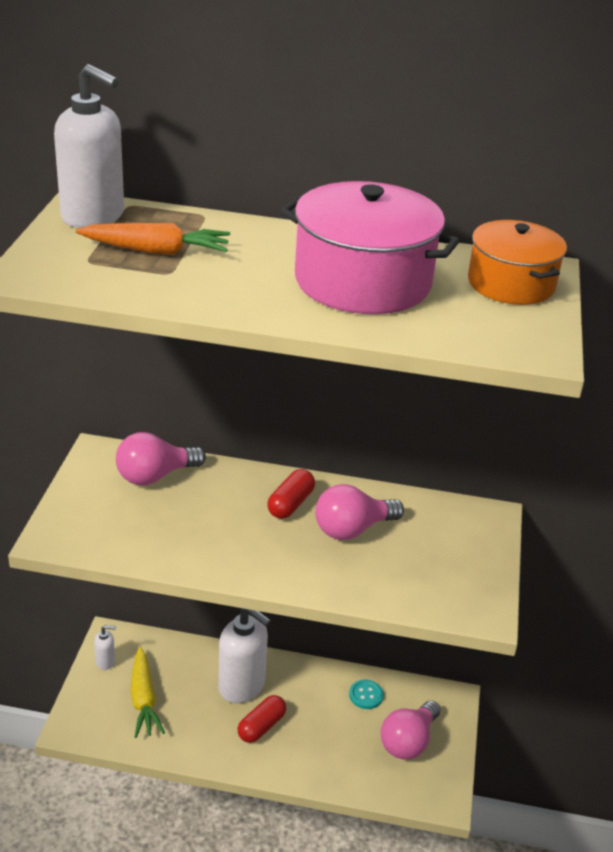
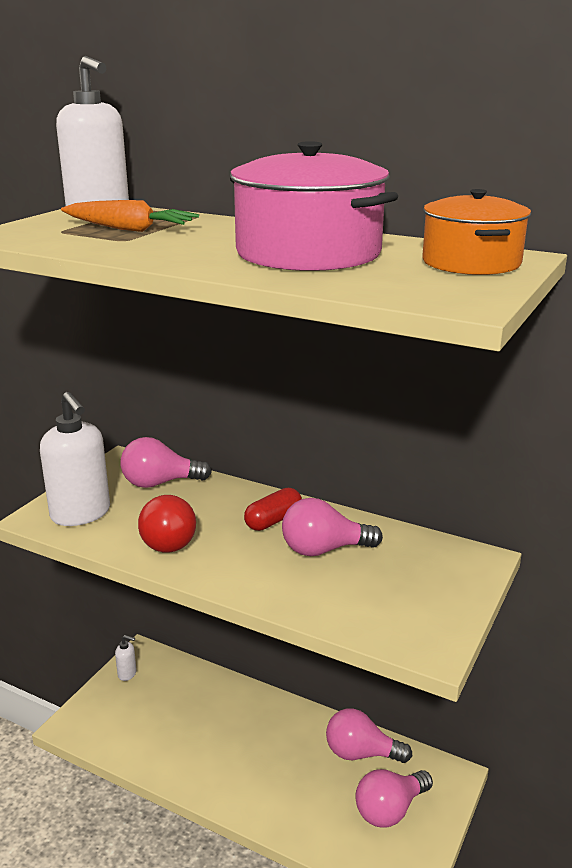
camera: 20 degrees right, 10 degrees down
yellow carrot [131,647,165,738] -> none
white soap dispenser [218,608,271,703] -> white soap dispenser moved to [40,392,110,526]
red capsule [237,695,286,743] -> none
turquoise button [349,679,384,709] -> pink light bulb [326,708,412,763]
none -> red light bulb [138,495,196,553]

